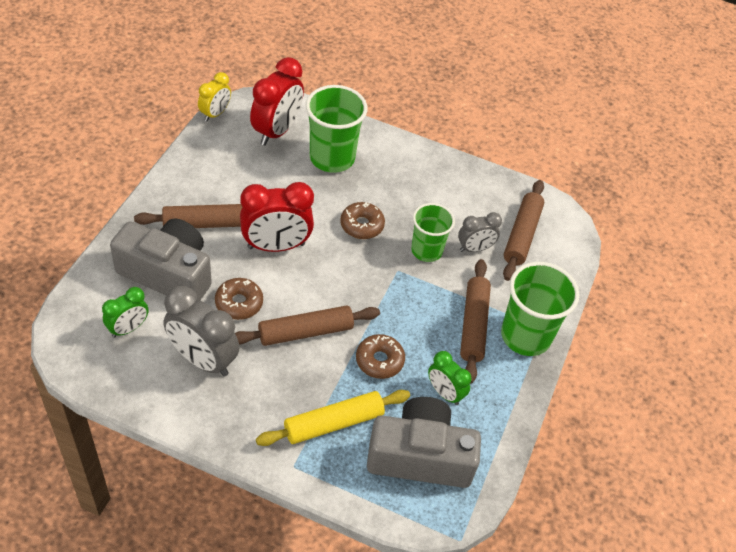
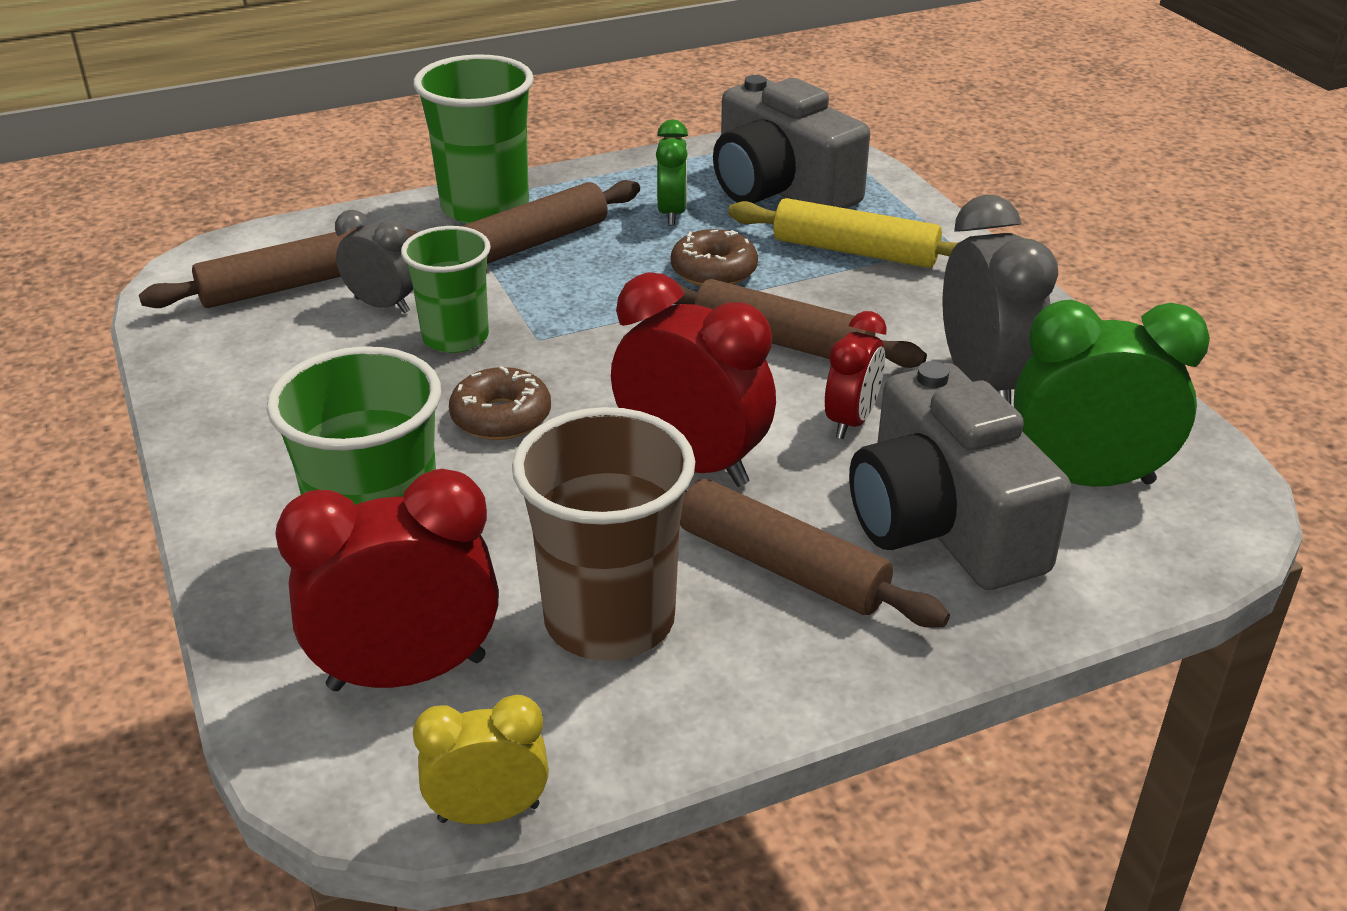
camera: 130 degrees left, 15 degrees down
green clock [102,287,149,338] -> green clock [1014,300,1210,487], size x1.72
brown donut [215,278,263,320] -> red clock [825,311,887,439]
none -> brown cup [512,407,696,661]

